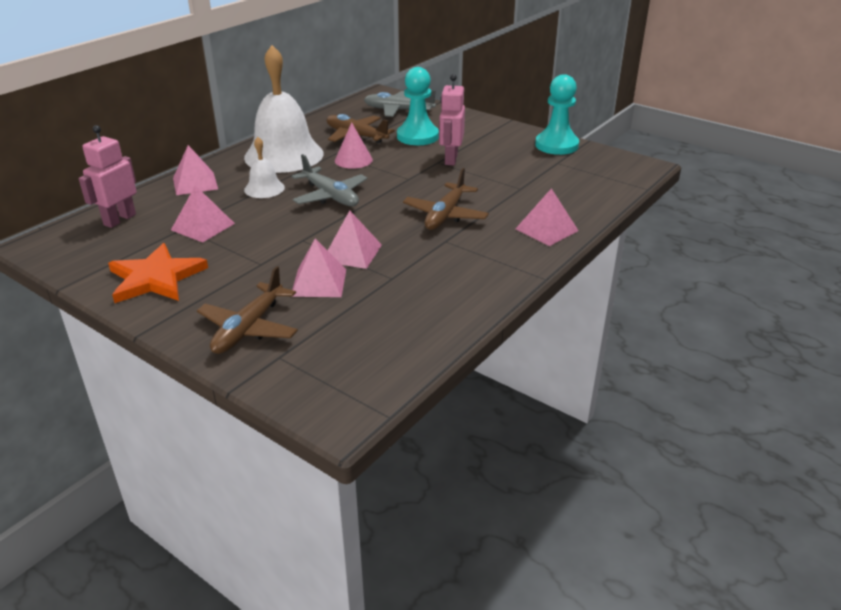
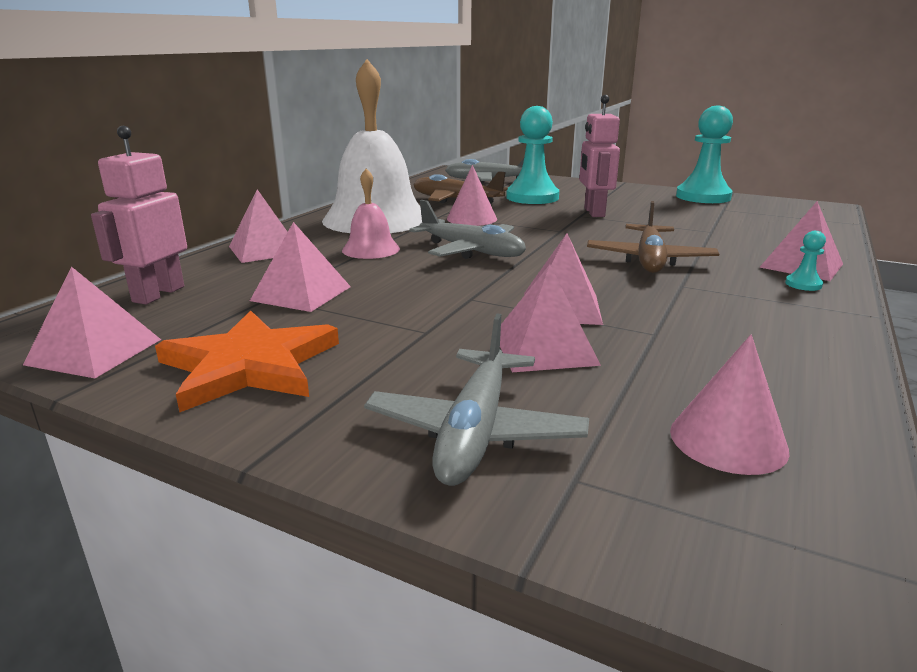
camera: 10 degrees left, 10 degrees down
brown plane [197,266,298,354] -> grey plane [364,314,589,486]
white bell [244,137,285,198] -> pink bell [342,168,400,259]
none -> pink pyramid [23,267,161,378]
none -> pink cone [670,335,790,475]
none -> turquoise pawn [785,231,826,291]

